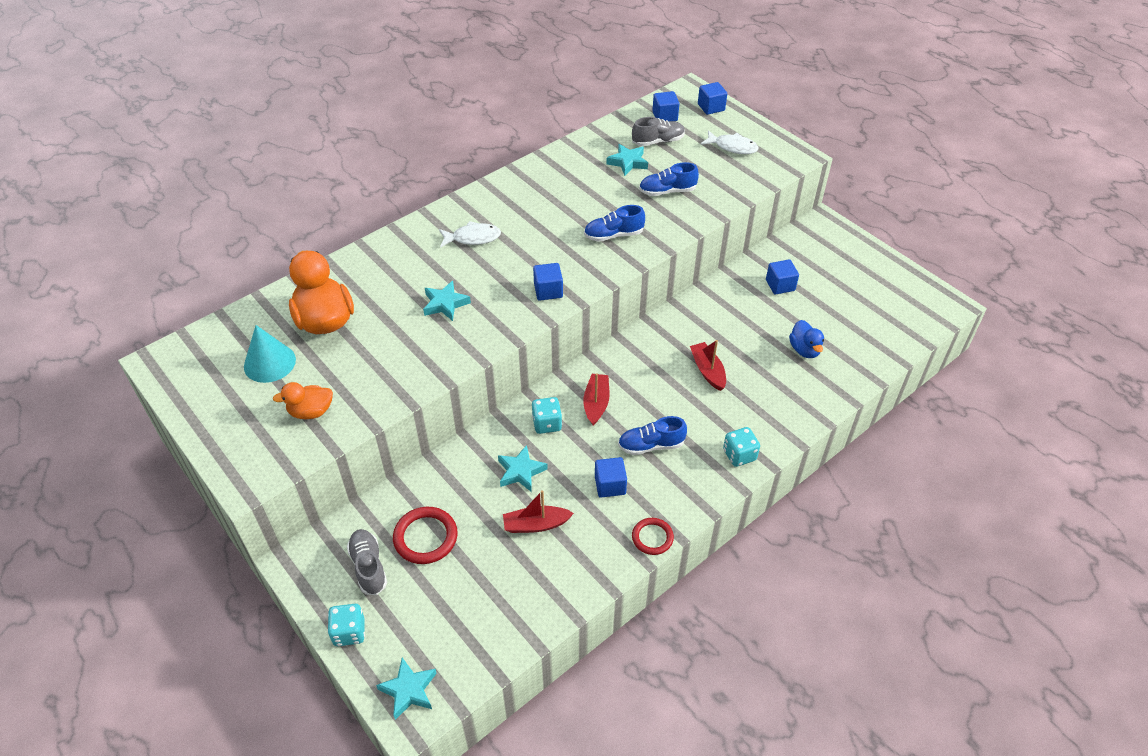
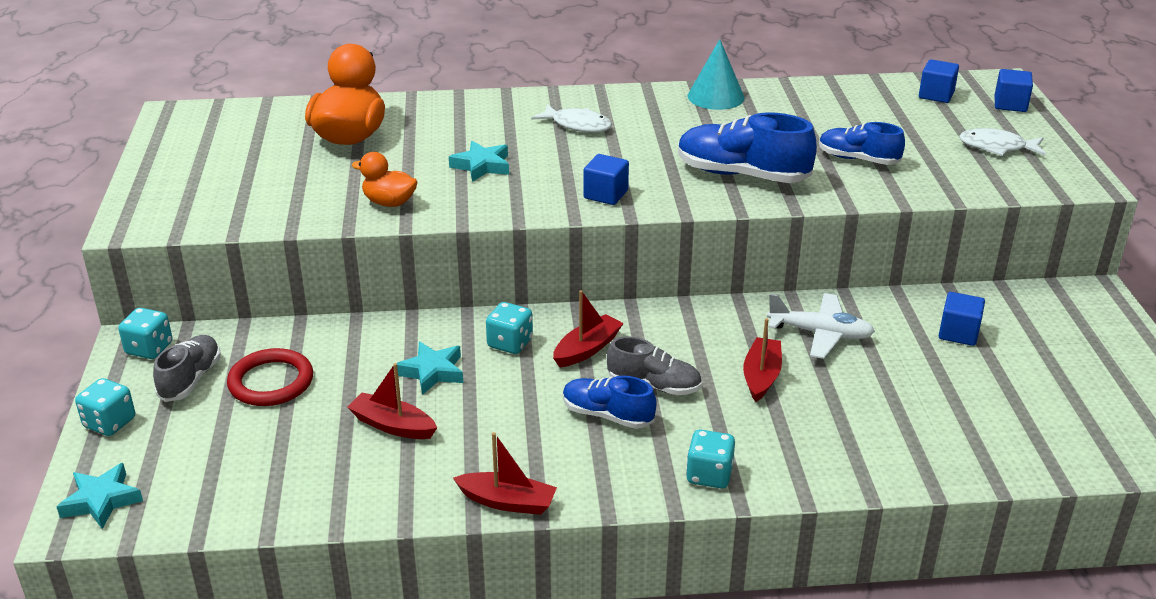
camera: 35 degrees right, 15 degrees down
turquoise cone [244,325,296,383] -> turquoise cone moved to [688,39,745,110]
orange duck [273,382,333,419] -> orange duck moved to [352,152,417,207]
blue shoe [584,205,645,242] -> blue shoe [678,112,817,183], size x1.61
blue cube [595,457,627,498] -> none
turquoise star [606,144,648,176] -> none
grey shoe [632,117,685,146] -> grey shoe moved to [607,337,702,395]
red ring [632,518,674,555] -> red boat [453,432,557,515]
white fish [701,130,758,154] -> white fish turned 135 degrees clockwise [959,128,1046,156]
blue duck [789,320,824,358] -> none
none -> turquoise dice [118,308,173,359]
none -> white plane [767,293,875,359]

